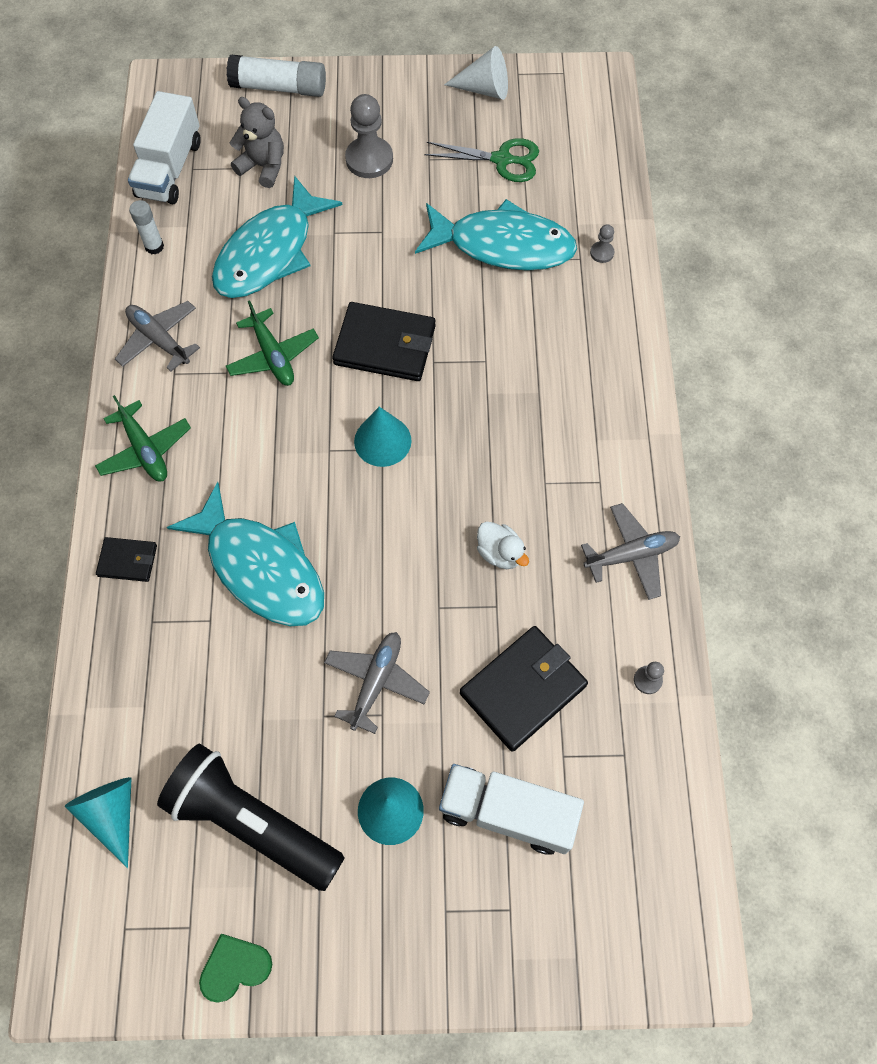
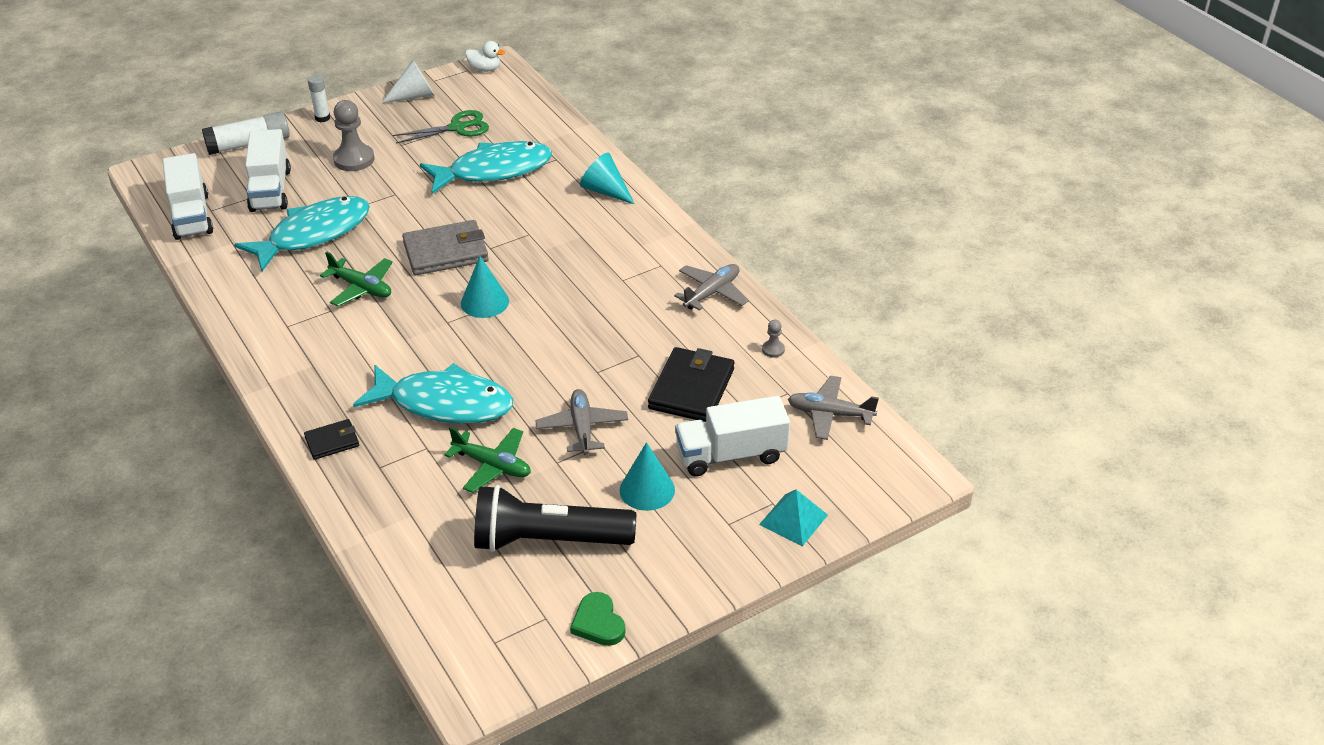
camera: 30 degrees left, 25 degrees down
turquoise cone [65,777,132,868] -> turquoise cone moved to [580,152,635,204]
green plane [95,395,191,482] -> green plane moved to [445,427,531,493]
grey plane [115,301,200,372] -> grey plane moved to [788,376,879,440]
white glue stick [129,200,164,255] -> white glue stick moved to [308,75,330,122]
green heart [199,934,272,1003] -> green heart turned 60 degrees counterclockwise [570,592,626,646]
turquoise fish [212,175,343,298] -> turquoise fish turned 135 degrees counterclockwise [234,196,370,271]
grey teddy bear [230,97,284,188] -> white truck [245,129,291,212]
black wallet [332,302,436,381] -> grey wallet [402,220,489,275]
white duck [477,522,529,569] -> white duck moved to [465,41,505,72]
grey pawn [590,224,614,263] -> none
none -> turquoise pyramid [759,489,828,546]

